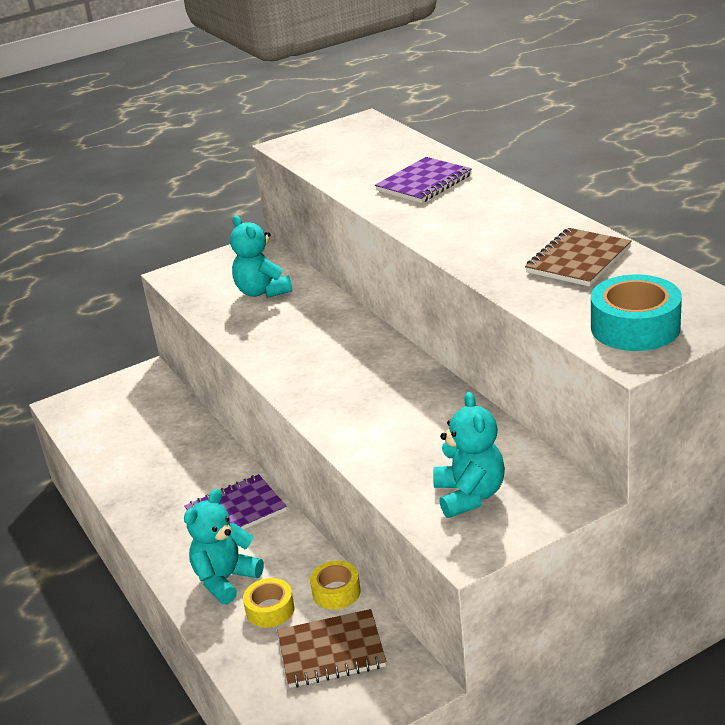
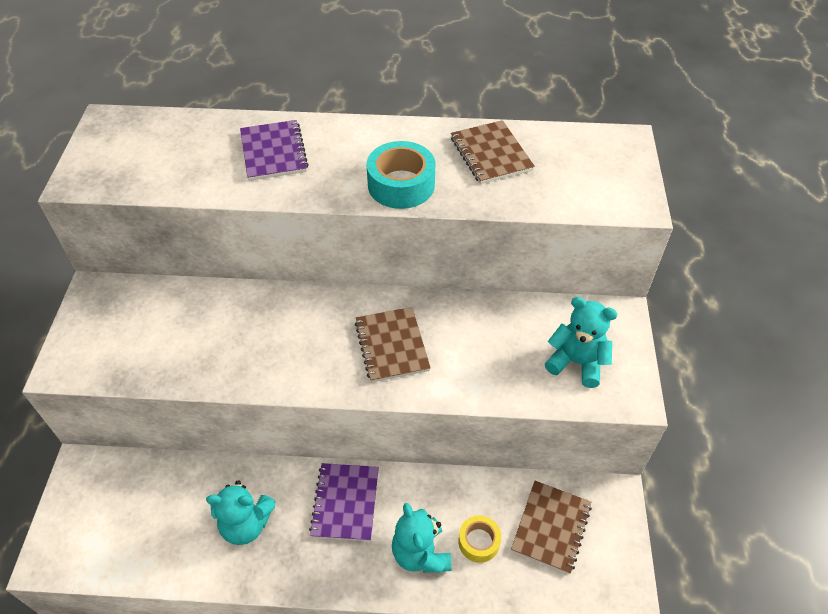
camera: 60 degrees left, 20 degrees up
turquoise teddy bear [230,215,292,298] -> turquoise teddy bear moved to [206,480,276,545]
yellow tape [310,561,361,609] -> none
turquoise tape [591,274,682,351] -> turquoise tape moved to [366,141,435,209]
none -> brown notebook [355,307,431,383]

